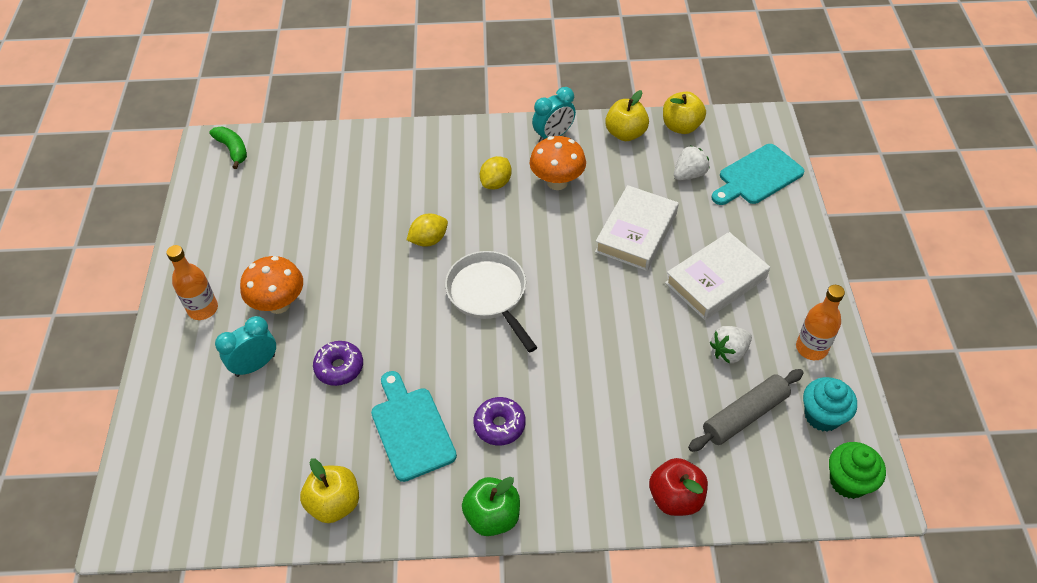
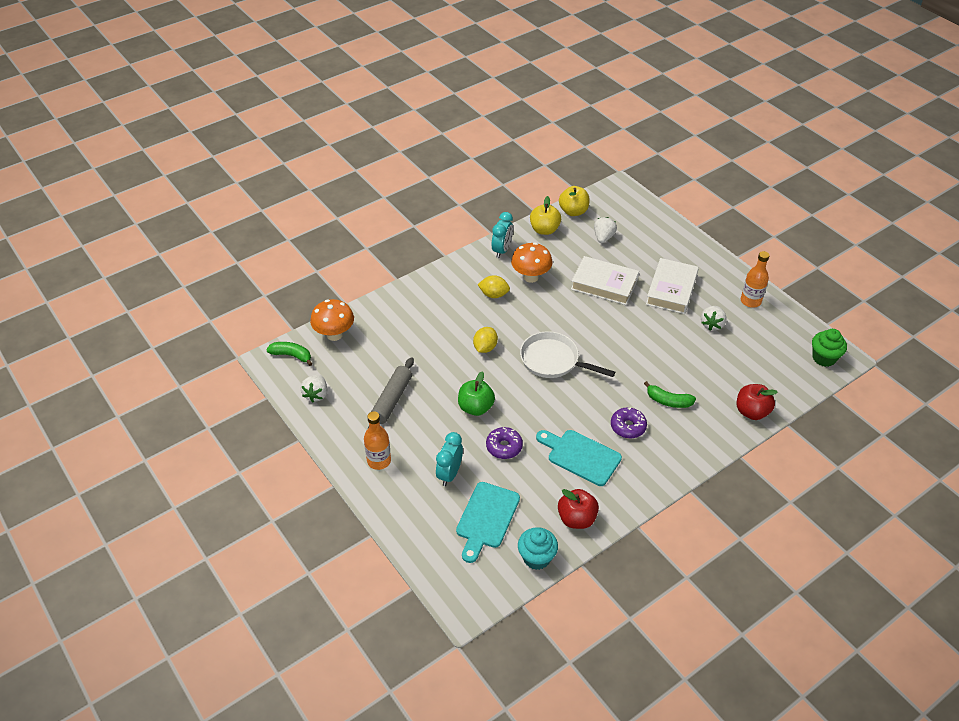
camera: 35 degrees left, 5 degrees down
orange mushroom [240,256,303,314] -> orange mushroom moved to [310,299,354,341]
yellow apple [300,458,359,523] -> red apple [558,489,599,529]
green apple [462,477,520,536] -> green apple moved to [458,371,495,416]
yellow lemon [480,156,512,189] -> yellow lemon turned 75 degrees counterclockwise [477,275,510,298]
white book [595,185,679,271] -> white book turned 60 degrees counterclockwise [571,256,639,305]
grey rolling pin [688,369,804,452] -> grey rolling pin moved to [368,357,414,428]
turquoise cutting board [711,144,804,205] -> turquoise cutting board moved to [456,482,520,563]
turquoise cupcake [803,377,857,432] -> turquoise cupcake moved to [518,527,558,570]
none -> white strawberry [301,375,327,402]
none -> green banana [644,381,696,408]

